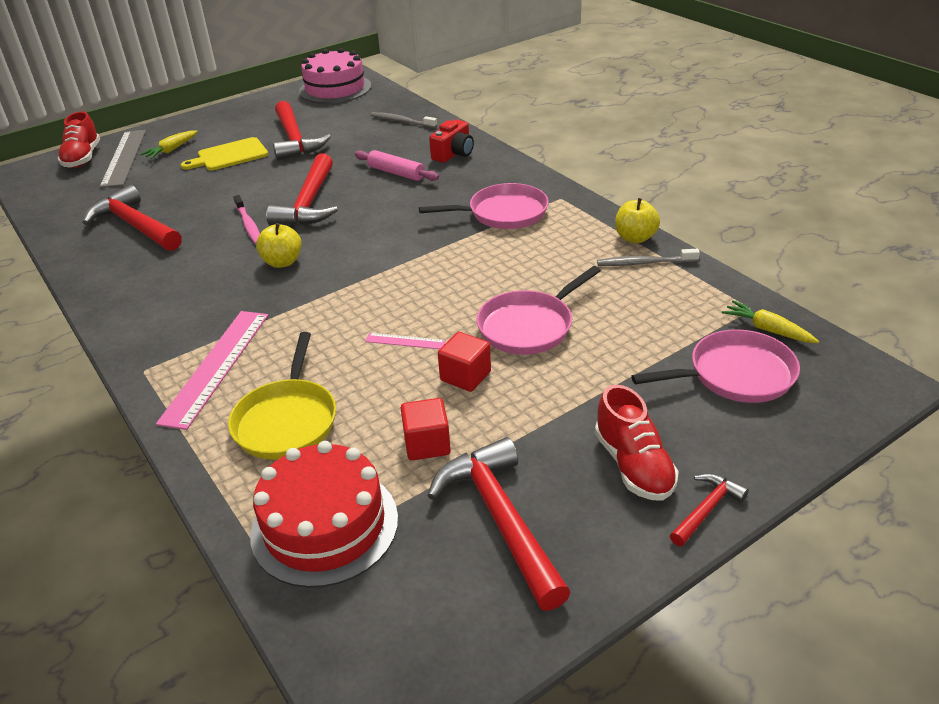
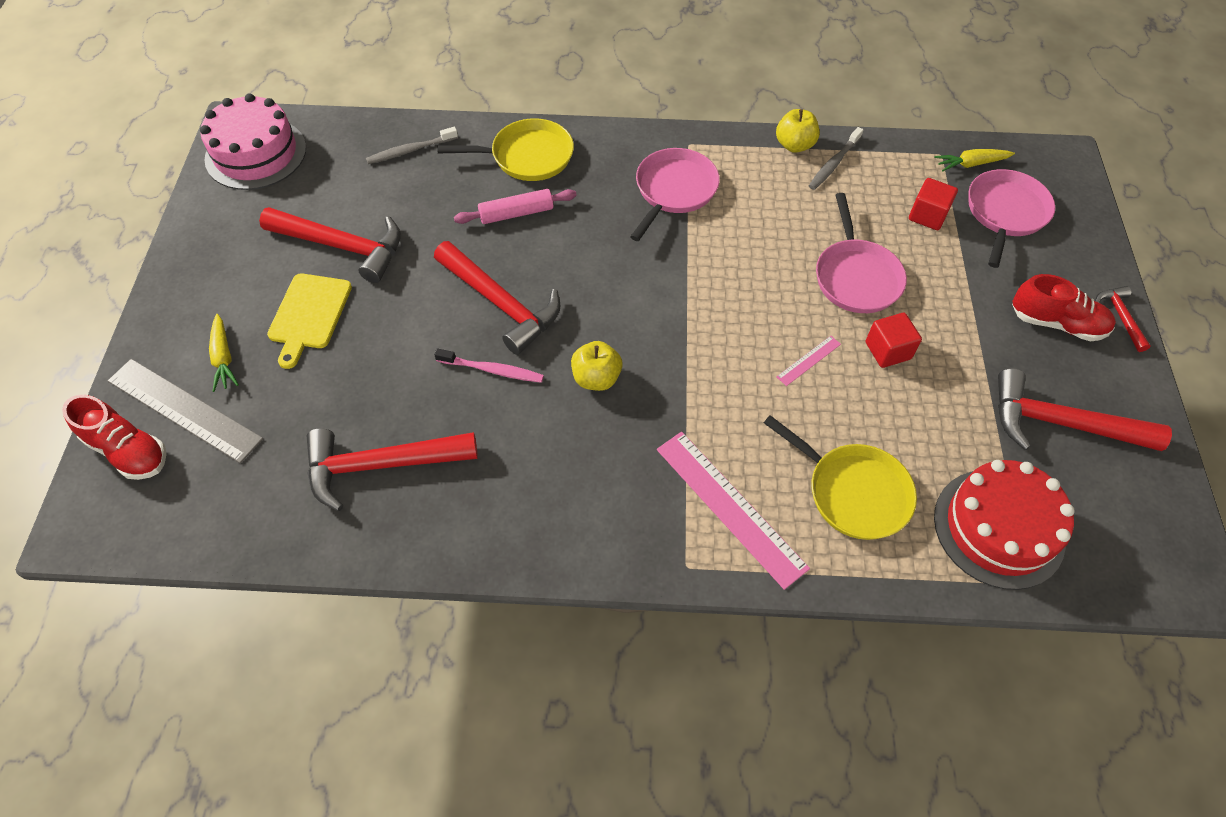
camera: 55 degrees left, 20 degrees up
red cube [401,398,451,461] -> red cube moved to [909,178,958,230]
red camera [429,119,474,163] -> yellow pan [437,118,574,181]

